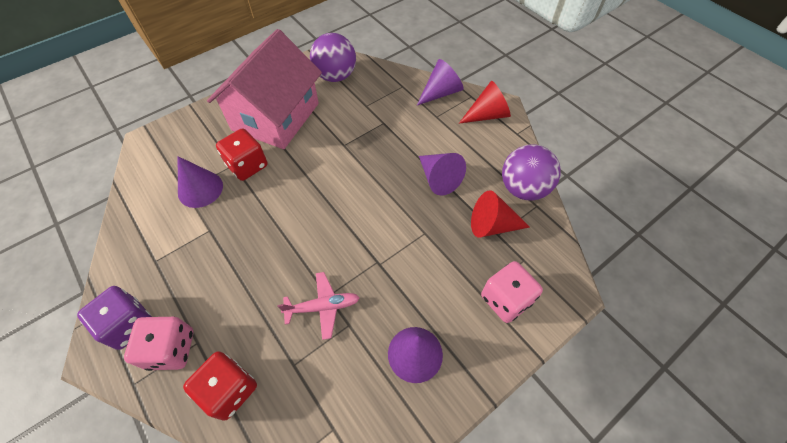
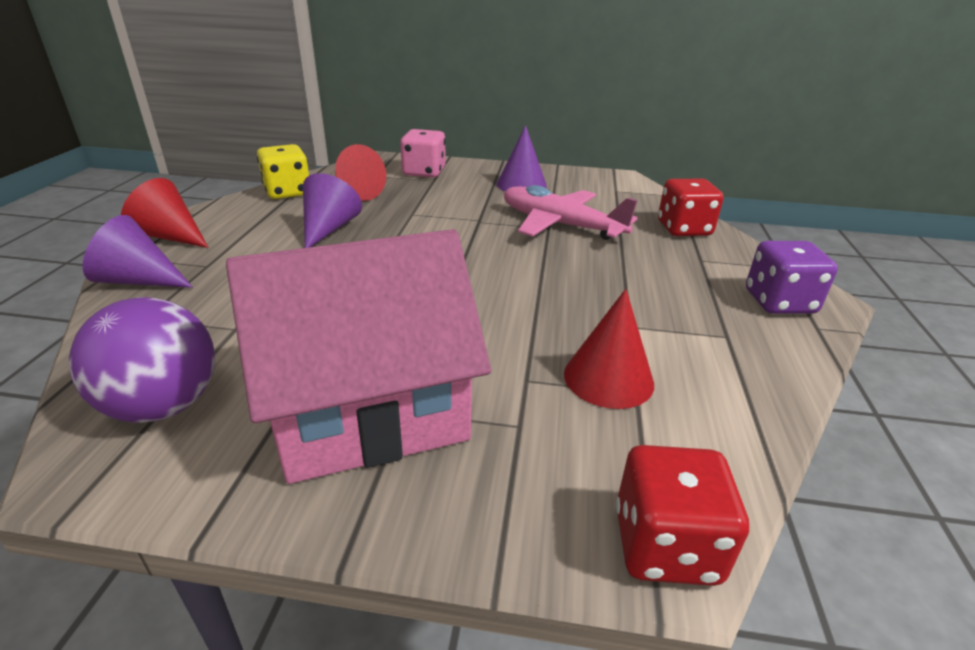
camera: 135 degrees left, 25 degrees down
pink dice [124,316,193,371] -> none
purple cone [178,156,223,208] -> red cone [564,289,654,409]
red dice [216,129,267,181] -> red dice moved to [616,445,749,586]
pink plane [277,272,360,340] -> pink plane [504,185,638,240], size x1.65
purple ball [502,144,561,201] -> yellow dice [257,144,309,199]

